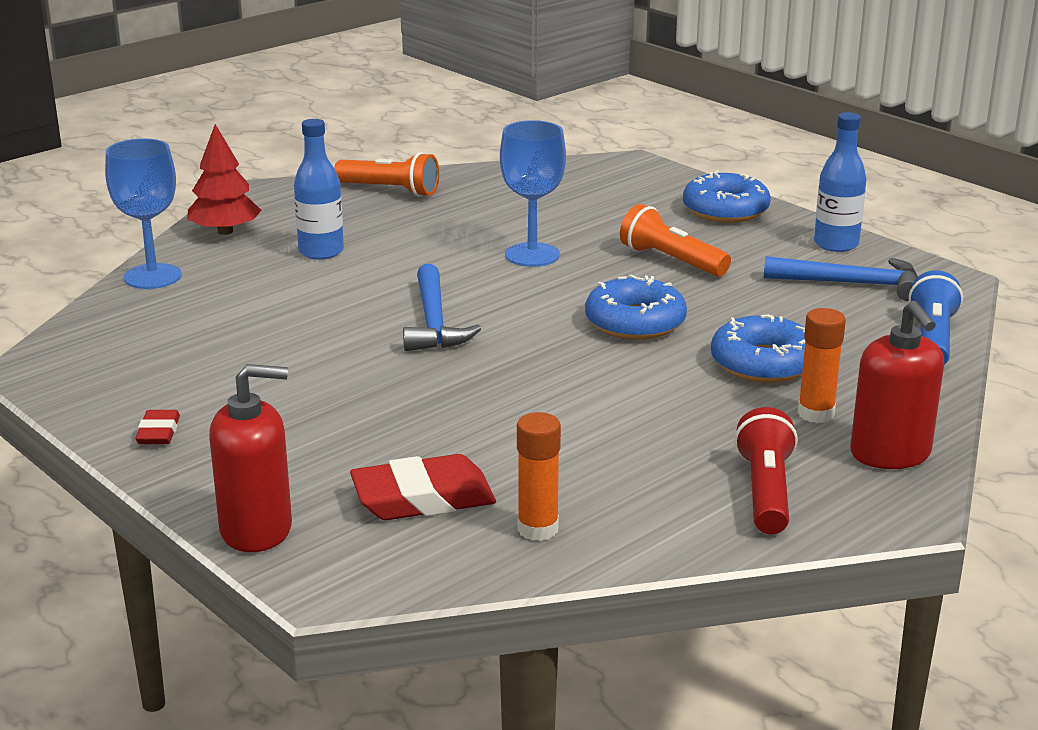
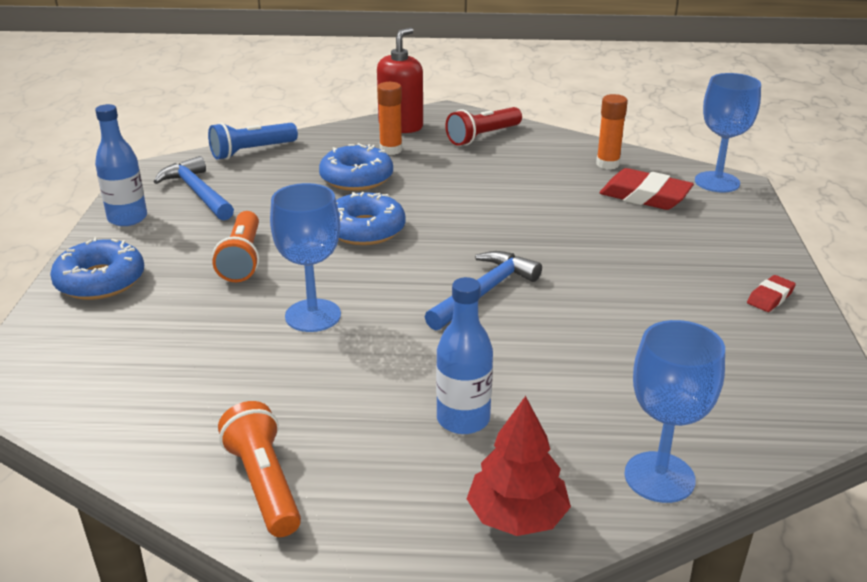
camera: 135 degrees left, 5 degrees up
red soap dispenser [209,364,292,552] -> none
none -> blue goblet [695,73,761,193]

